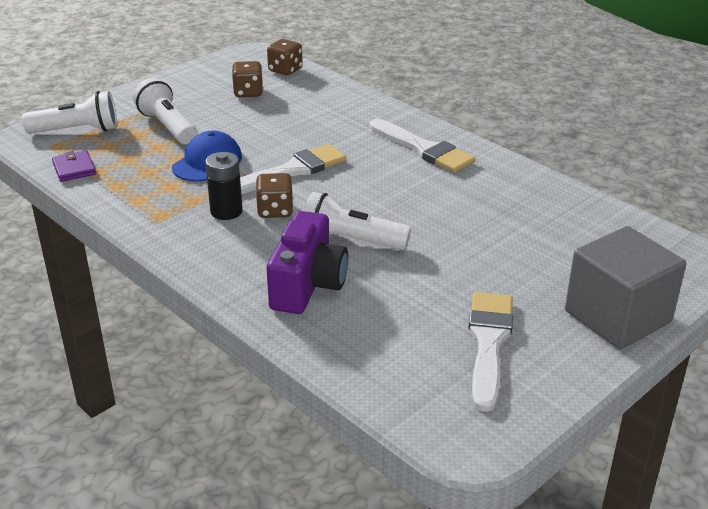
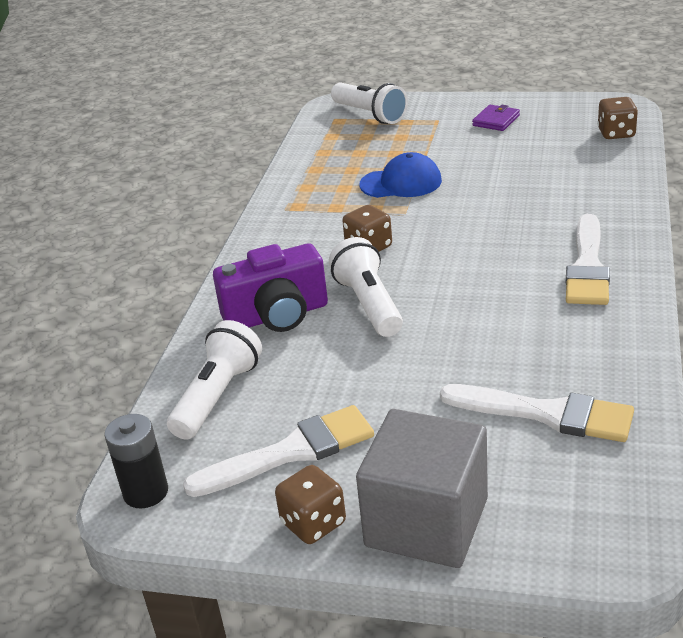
camera: 60 degrees right, 0 degrees up
purple wallet [52,150,96,182] -> purple wallet moved to [472,105,520,131]
white flashlight [133,78,197,144] -> white flashlight moved to [167,320,262,440]
black battery [205,152,243,220] -> black battery moved to [104,414,168,508]
brown dice [232,61,263,97] -> brown dice moved to [275,465,346,544]
white brush [240,144,346,194] -> white brush moved to [440,384,634,442]

